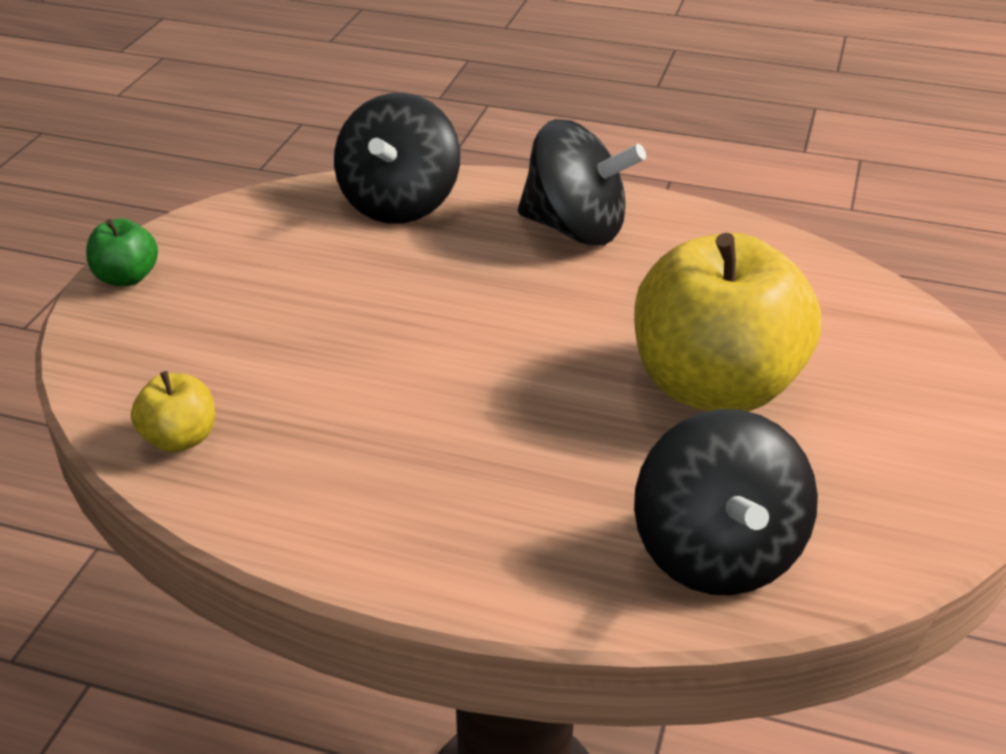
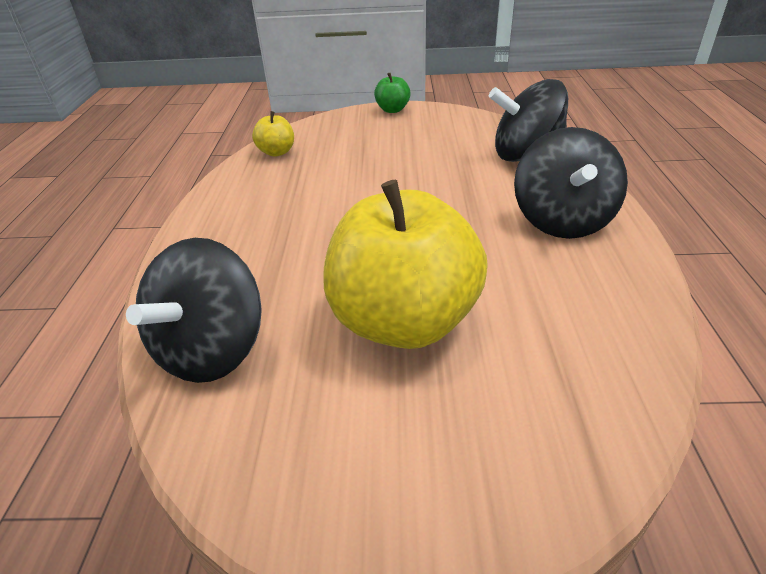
camera: 75 degrees right, 0 degrees up
black spinning top [634,409,818,595] -> black spinning top turned 45 degrees counterclockwise [126,238,262,383]

